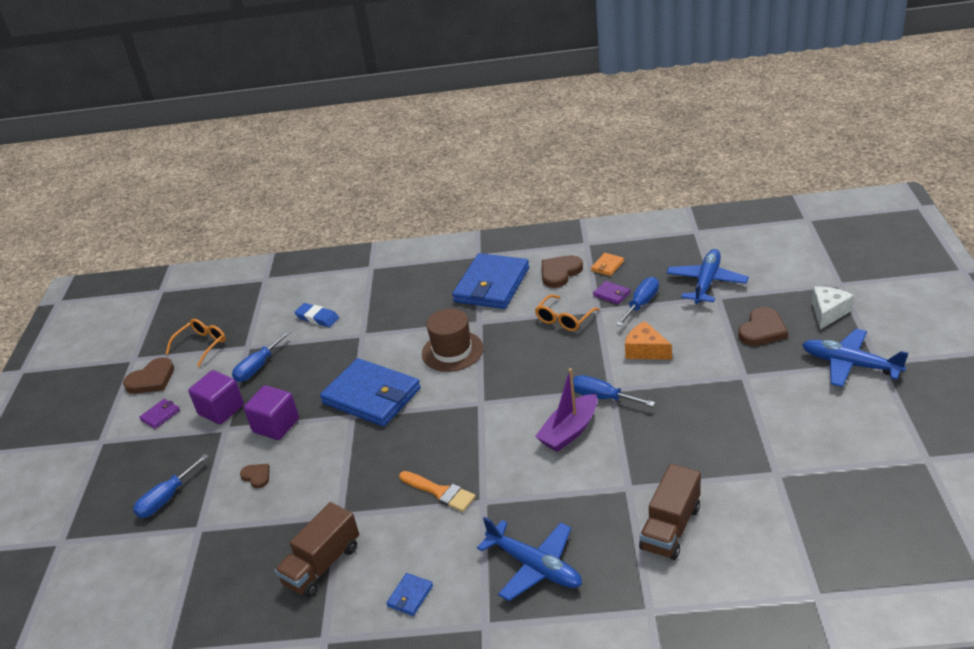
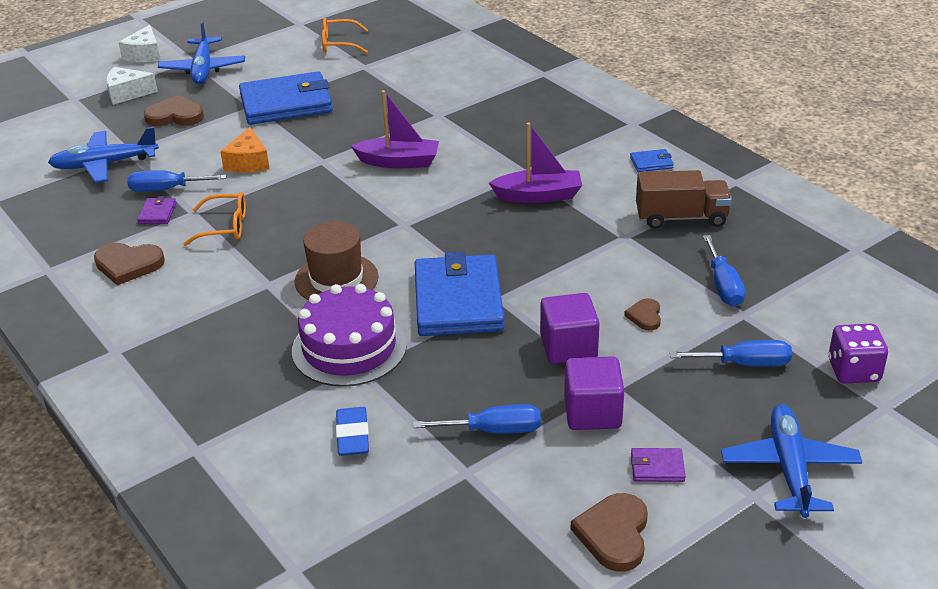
camera: 130 degrees left, 0 degrees up
brown heart [123,357,174,394] -> brown heart turned 90 degrees counterclockwise [571,493,648,572]
orange glasses [166,319,226,367] -> orange glasses moved to [322,18,368,53]
orange brush [399,471,476,512] -> purple boat [489,123,582,203]
blue wallet [452,253,529,309] -> blue wallet moved to [239,71,332,125]
blue plane [477,517,582,601] -> blue plane moved to [721,404,862,518]
blue screwdriver [573,375,655,407] -> blue screwdriver moved to [703,235,745,306]
orange wallet [591,253,624,276] -> none
brown truck [639,464,701,560] -> none
none -> white cheese [118,25,161,62]
none -> purple cake [292,284,407,387]
none -> purple dice [828,324,888,383]

